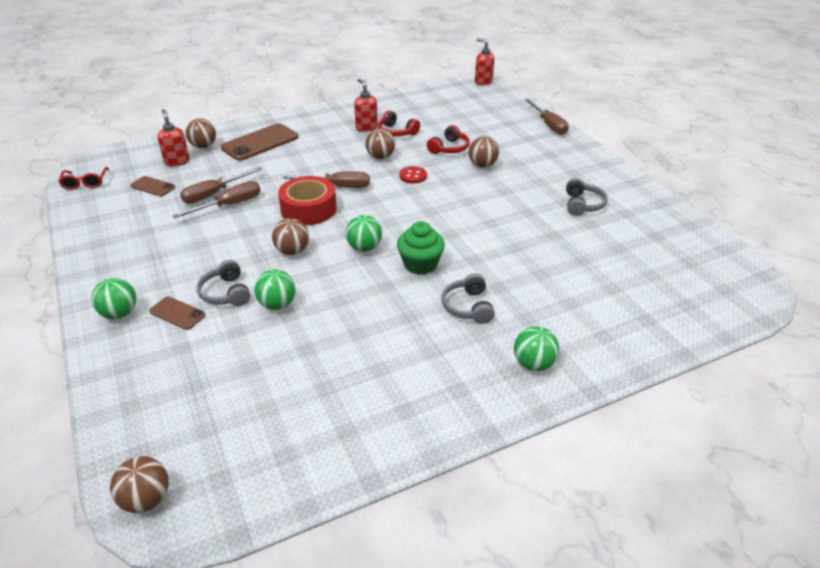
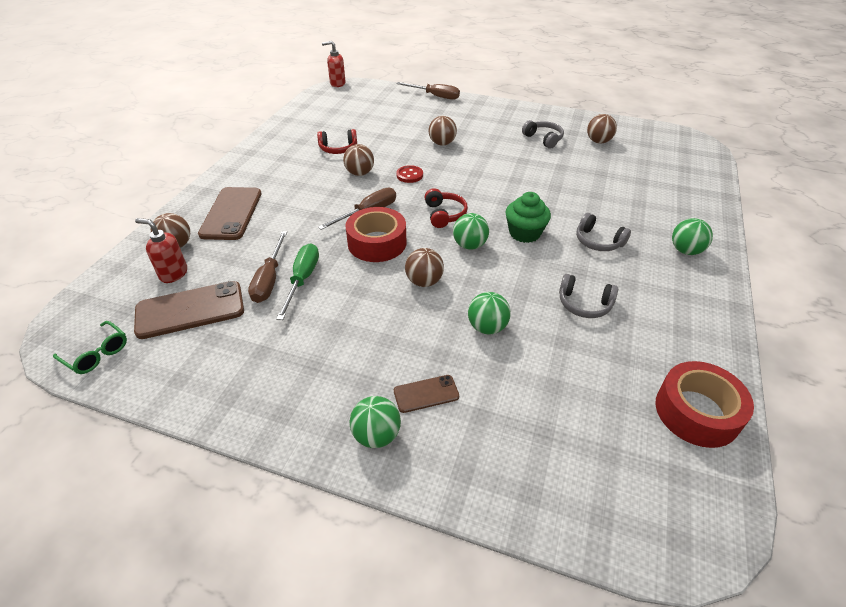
camera: 45 degrees left, 5 degrees up
red glasses [58,167,109,190] -> green glasses [53,321,127,374]
brown ball [110,456,169,513] -> brown ball moved to [587,114,617,143]
brown phone [130,176,175,196] -> brown phone [134,281,244,339], size x1.89
brown screwdriver [172,181,261,218] -> green screwdriver [276,244,319,320]
grey headphones [197,260,250,306] -> grey headphones moved to [559,274,618,318]
red soap dispenser [354,79,378,132] -> none
red headphones [427,125,470,154] -> red headphones moved to [424,188,468,228]
none -> red tape [656,361,754,448]

